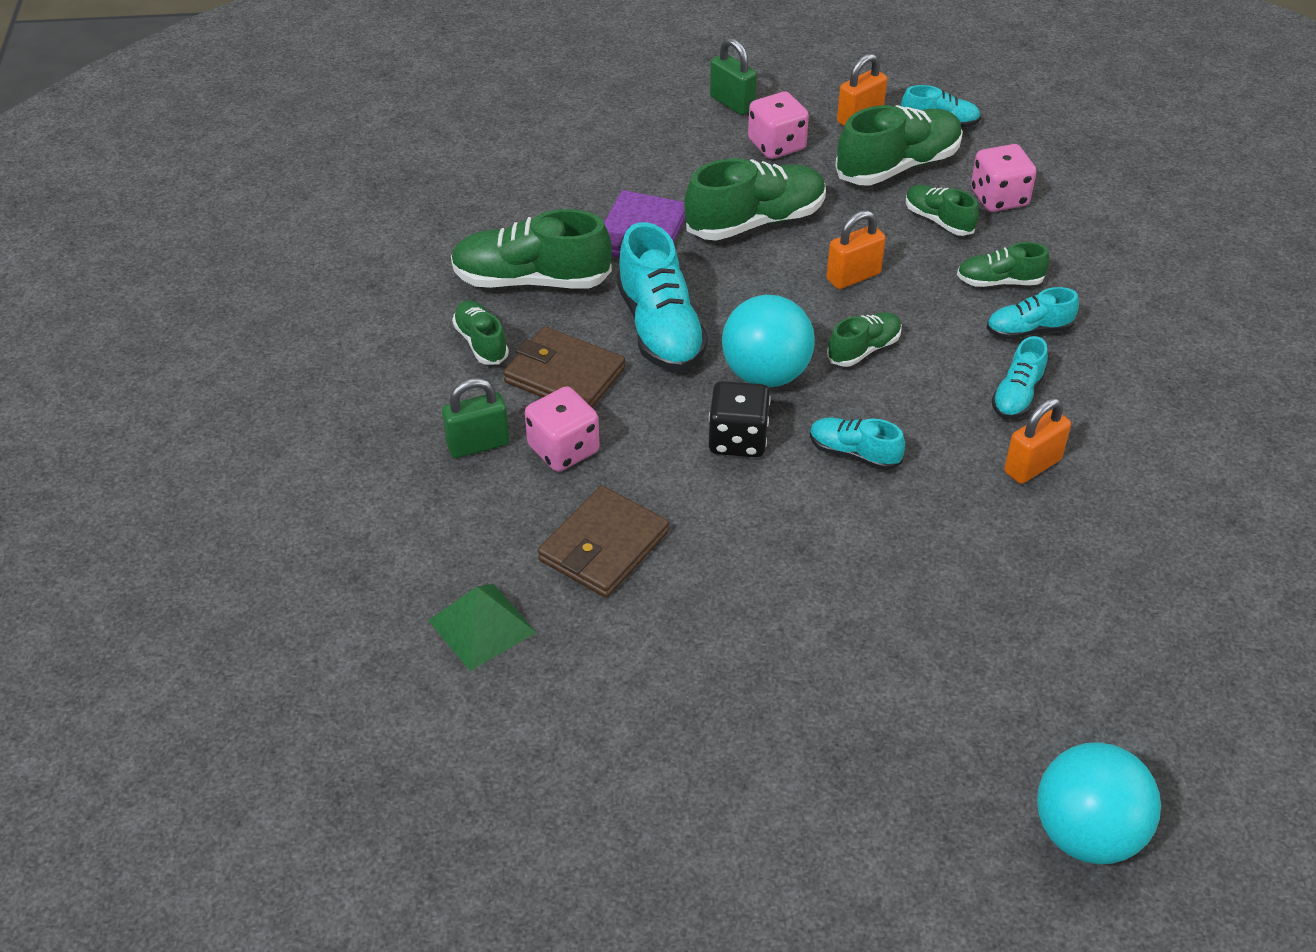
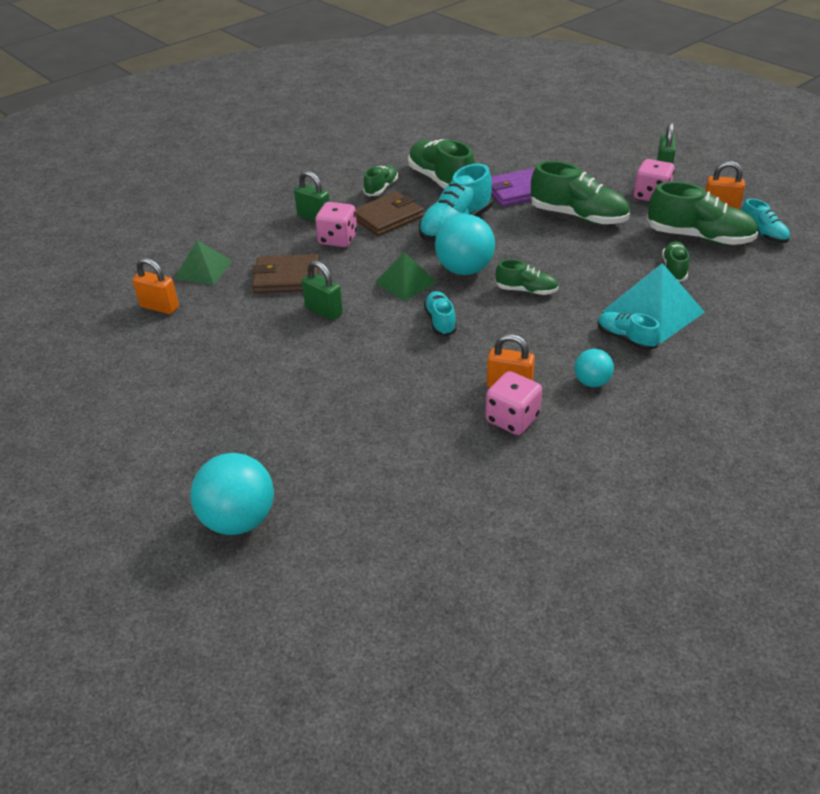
camera: 55 degrees right, 5 degrees down
brown wallet [503,327,625,408] -> brown wallet turned 60 degrees clockwise [355,192,424,236]
black dice [709,381,771,457] -> green pyramid [374,252,437,301]
orange padlock [827,210,886,289] -> orange padlock moved to [132,258,179,314]
green shoe [957,242,1050,287] -> turquoise pyramid [603,263,705,343]
pink dice [971,144,1036,212] -> pink dice moved to [486,371,542,435]
turquoise shoe [992,336,1048,419] -> none
none -> green padlock [302,260,343,320]
none -> turquoise ball [575,349,614,387]

